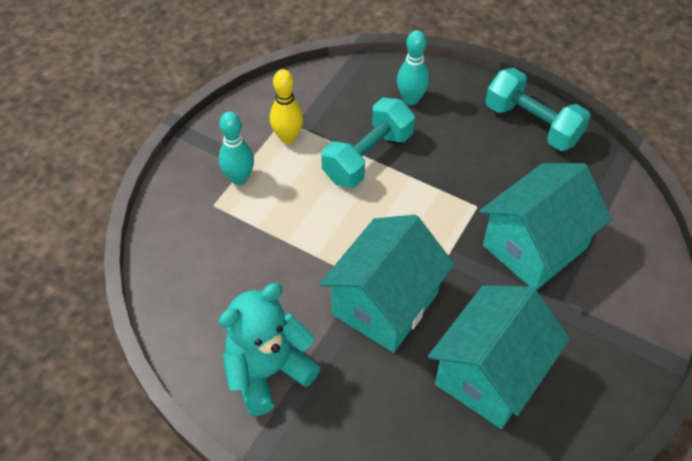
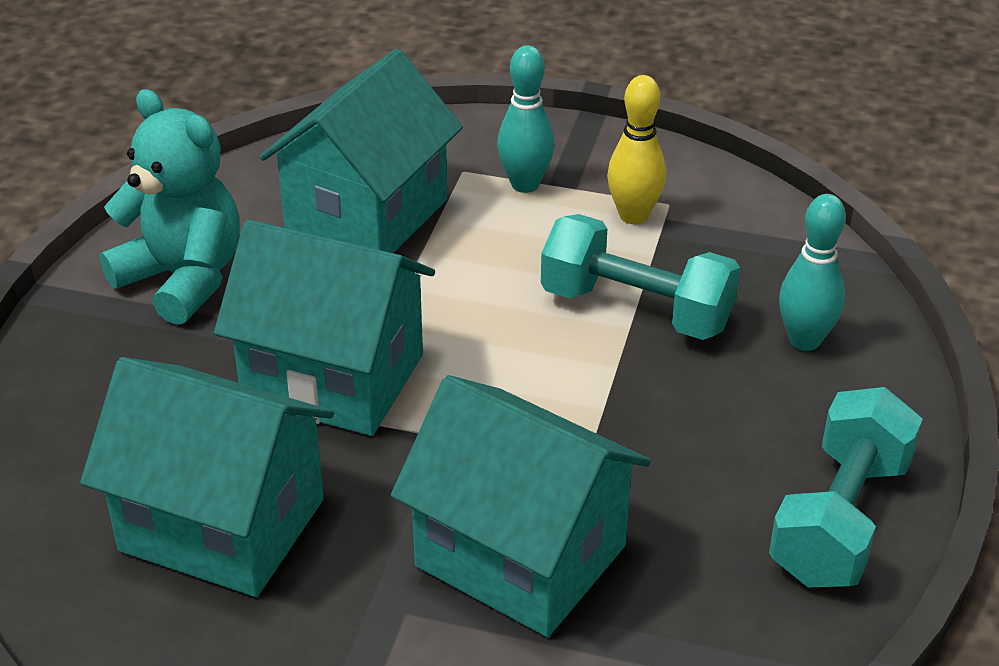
camera: 75 degrees right, 15 degrees down
none -> turquoise house [260,49,463,253]

